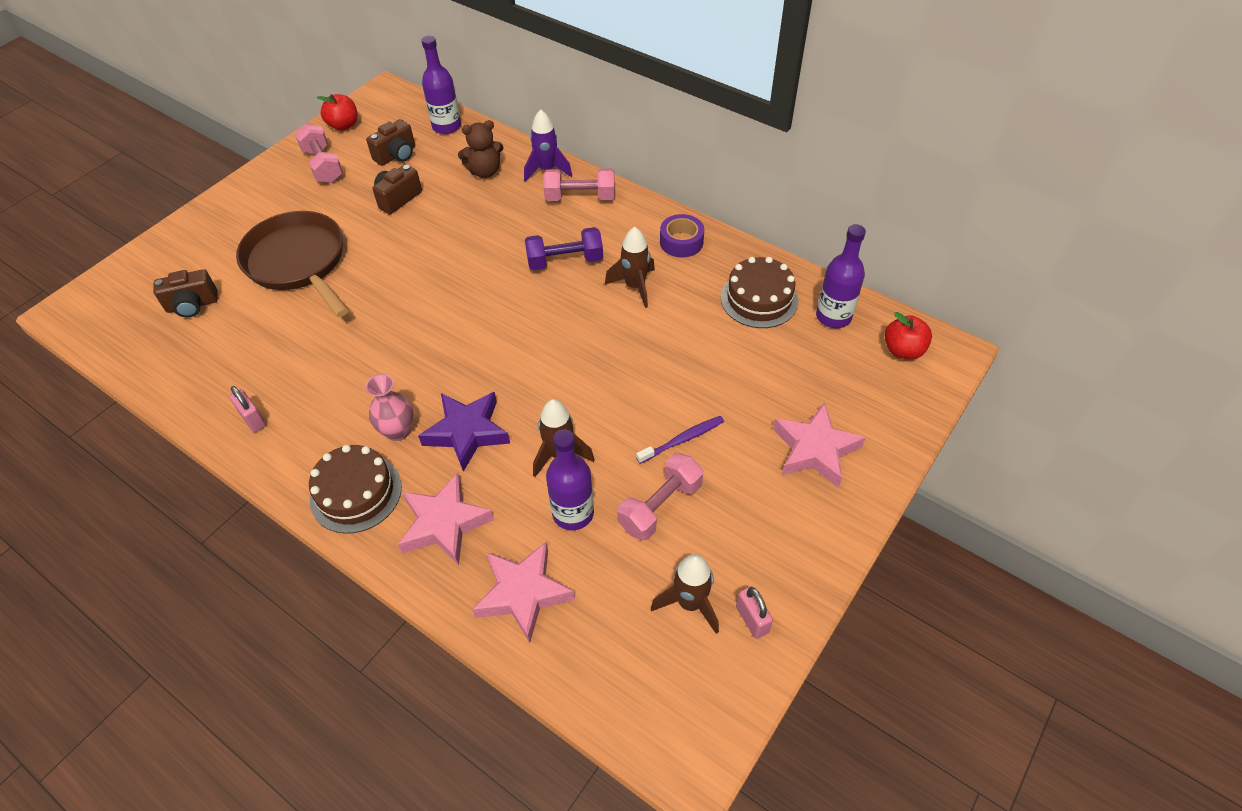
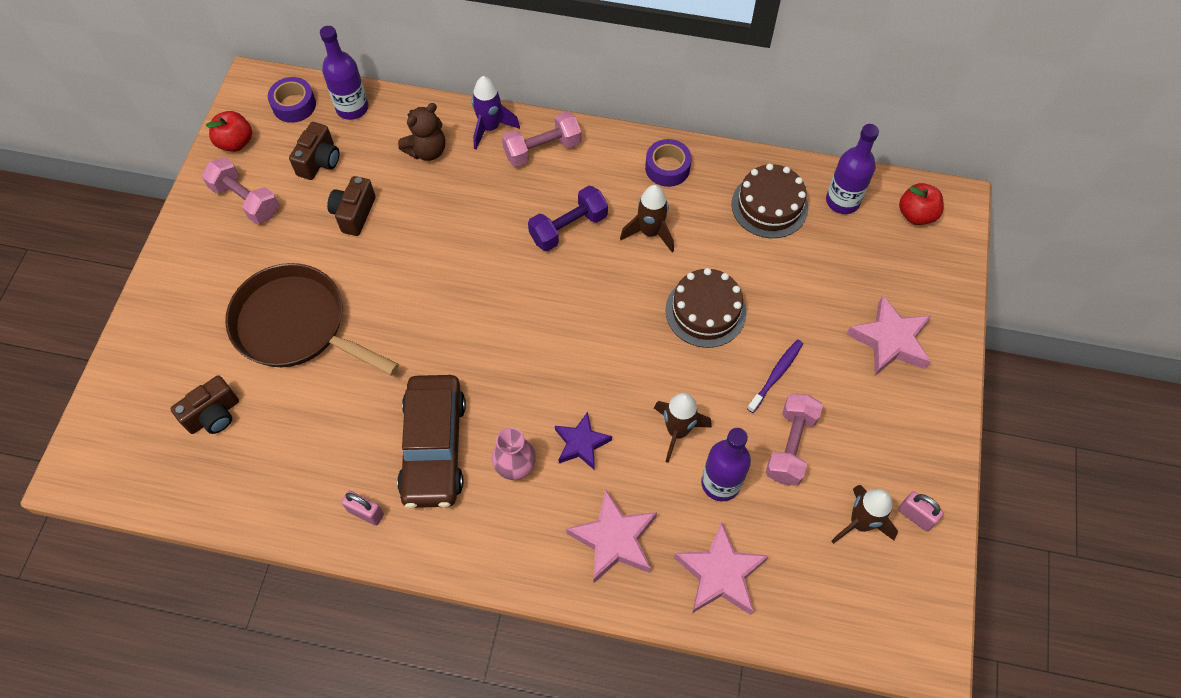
camera: 25 degrees left, 10 degrees up
brown cake [309,445,402,534] -> brown cake moved to [665,268,747,348]
purple star [418,392,510,472] -> purple star [555,412,612,470], size x0.67
none -> purple tape [268,77,316,123]
none -> brown car [397,375,466,508]

